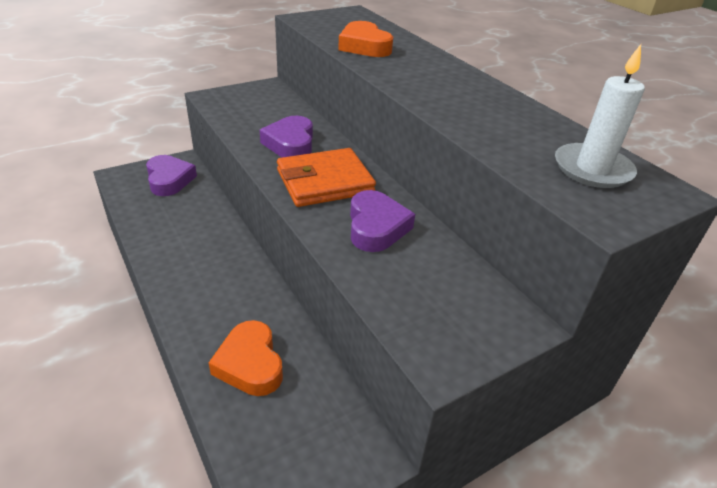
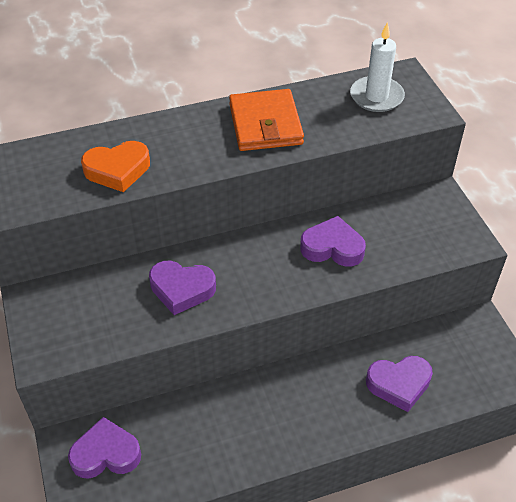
camera: 75 degrees left, 10 degrees up
orange heart [209,320,283,396] -> purple heart [366,356,433,412]
orange wallet [277,148,376,207] -> orange wallet moved to [229,89,304,151]

